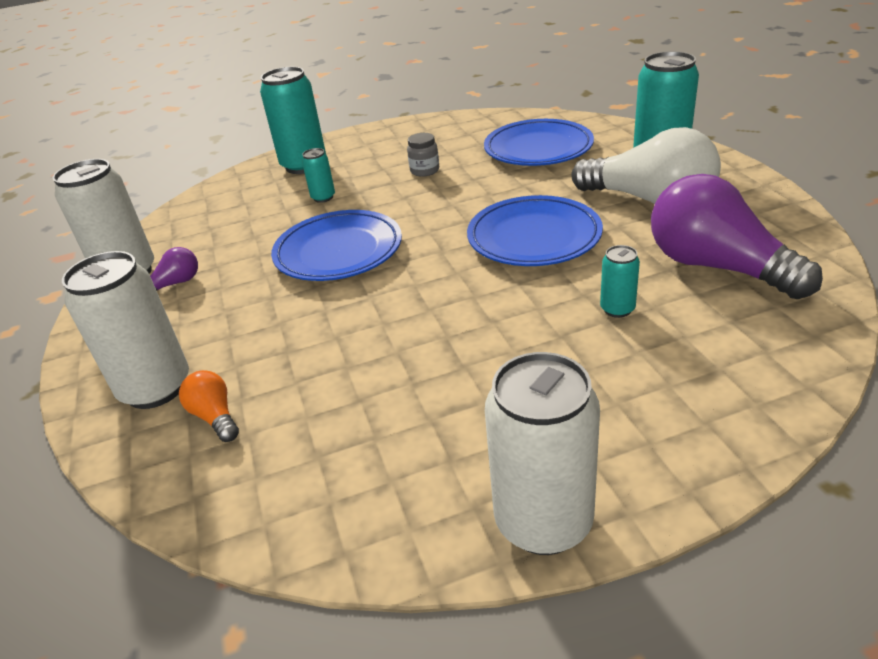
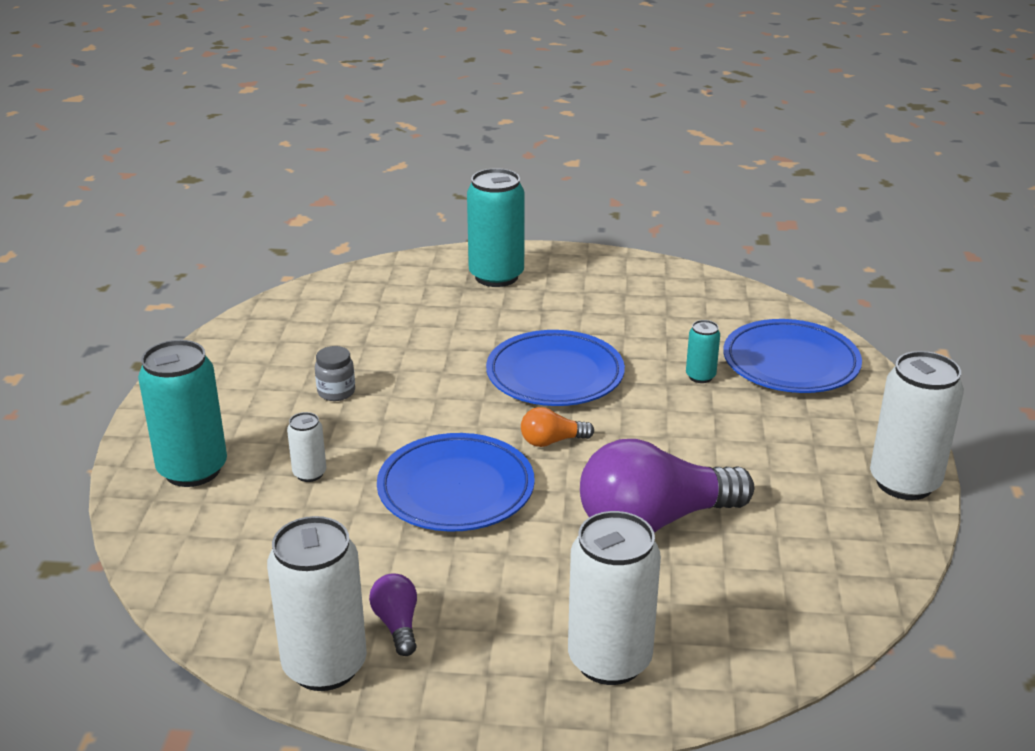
camera: 70 degrees left, 5 degrees down
orange light bulb [179,370,239,442] -> orange light bulb moved to [521,407,594,447]
turquoise can [302,148,335,203] -> white can [287,412,326,482]
blue plate [484,119,594,166] -> blue plate moved to [723,319,862,393]
white light bulb [571,127,721,204] -> none
purple light bulb [651,174,823,299] -> purple light bulb moved to [580,439,754,533]

